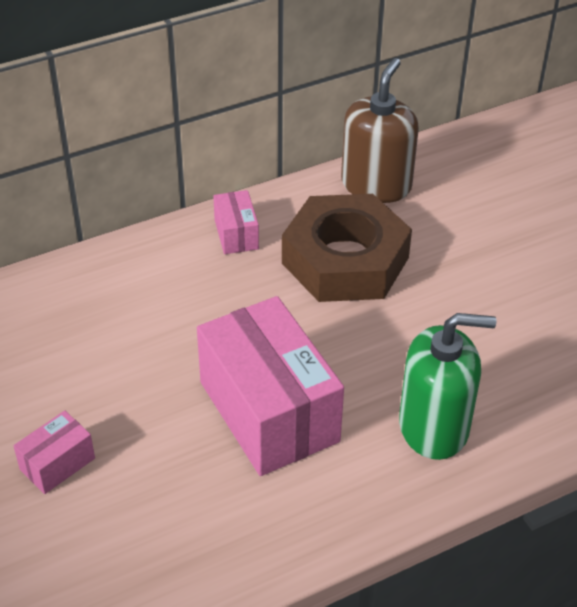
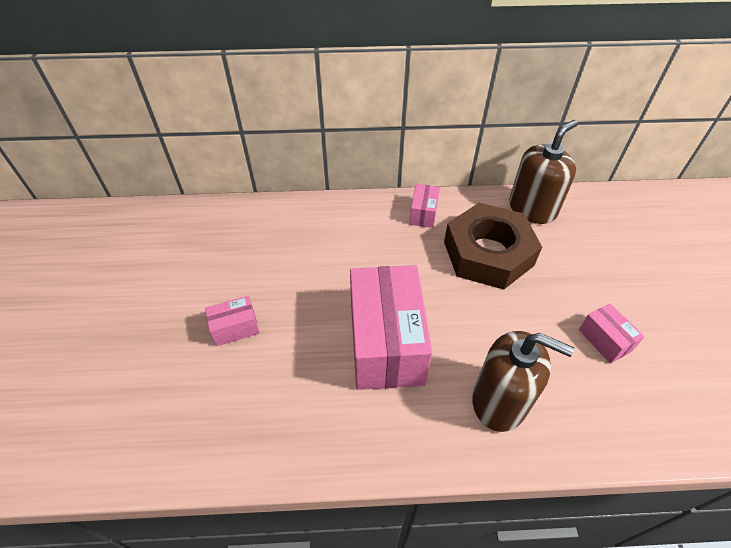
camera: 25 degrees right, 5 degrees up
green soap dispenser [399,313,496,460] -> brown soap dispenser [472,331,574,432]
none -> pink box [579,303,644,364]

